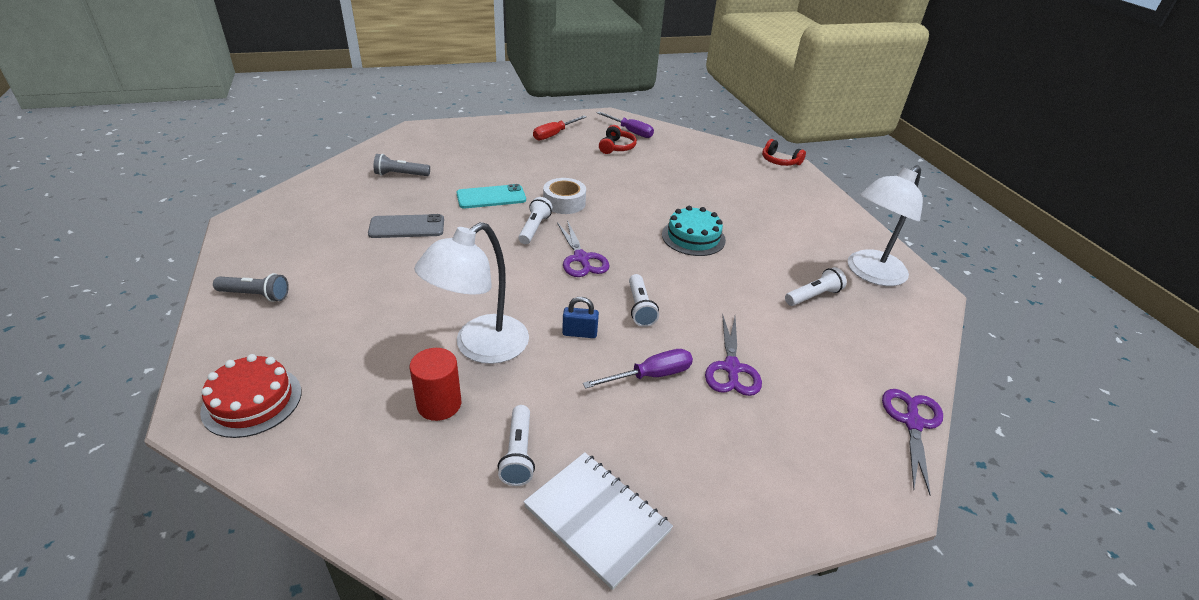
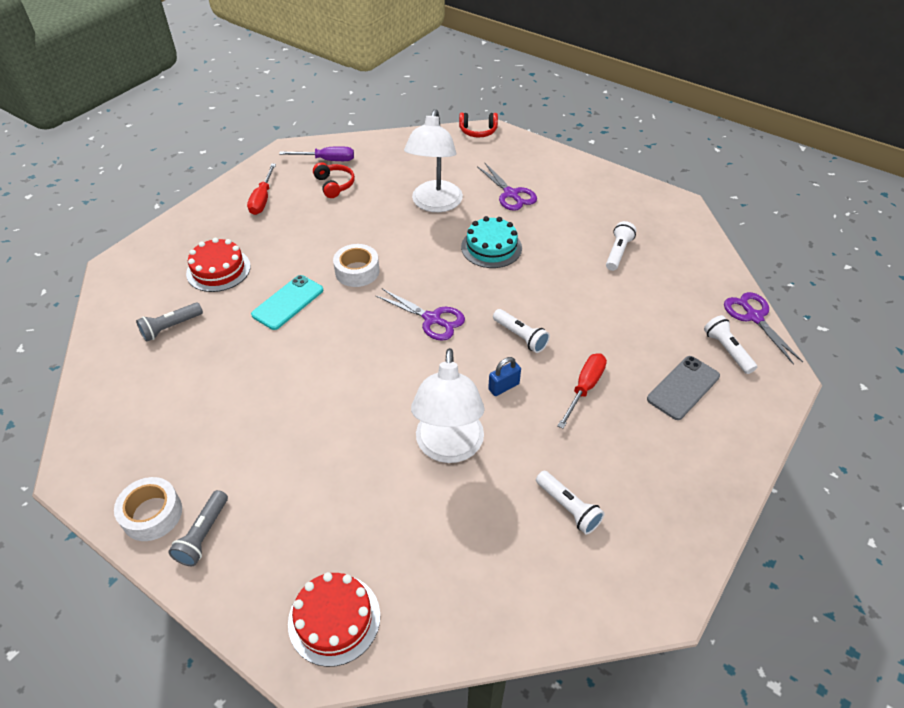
camera: 35 degrees left, 10 degrees up
grey flashlight [213,273,289,302] -> grey flashlight turned 135 degrees clockwise [168,490,228,566]
grey phone [368,214,444,238] -> grey phone moved to [647,356,720,420]
red cylinder [409,348,461,421] -> none
white flashlight [518,197,553,244] -> white flashlight moved to [704,315,757,374]
white notebook [524,452,673,590] -> none
purple screwdriver [583,349,693,389] -> red screwdriver [558,353,607,429]
purple scissors [705,314,762,396] -> purple scissors moved to [477,163,537,211]
white lamp [848,165,923,286] -> white lamp moved to [404,109,463,212]
none -> white tape [114,477,182,541]
none -> red cake [186,238,251,292]

